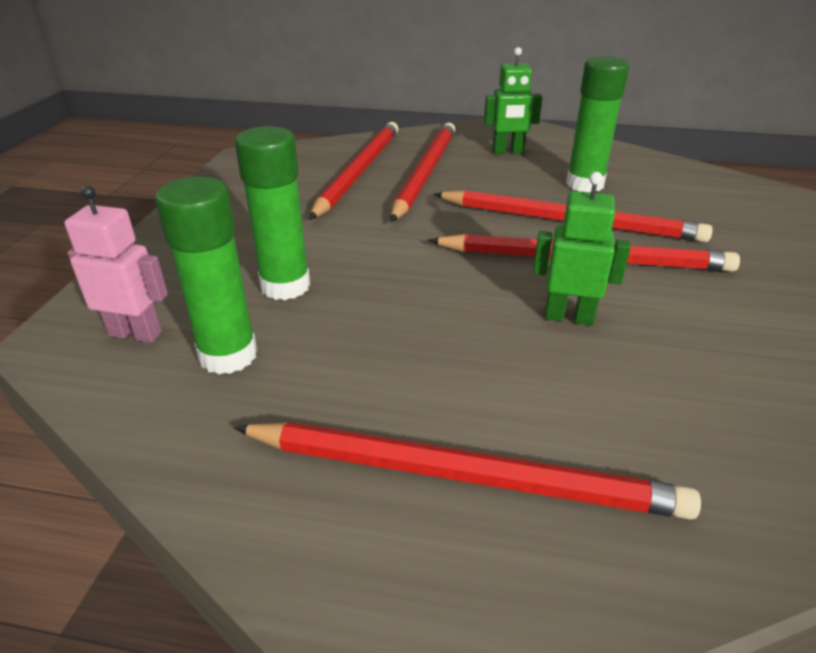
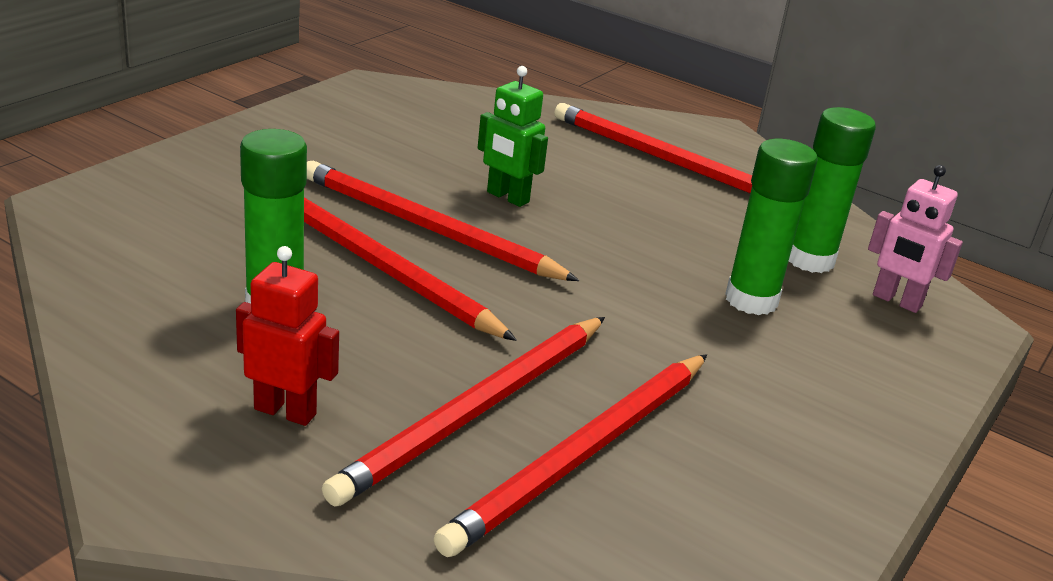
camera: 160 degrees left, 5 degrees down
green robot [484,47,542,154] -> red robot [236,246,339,426]

